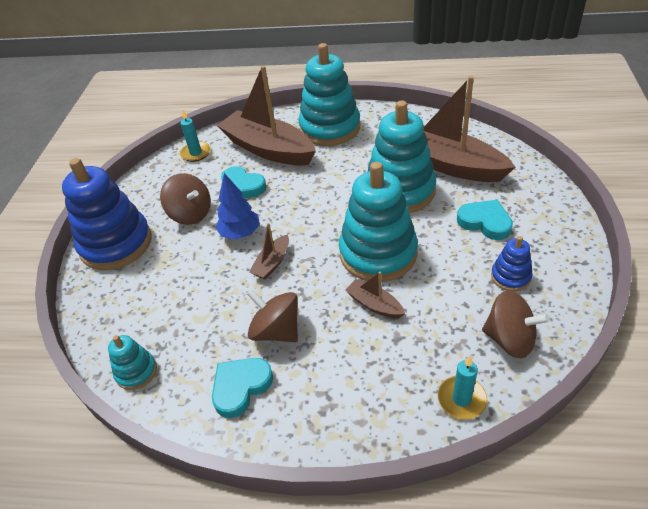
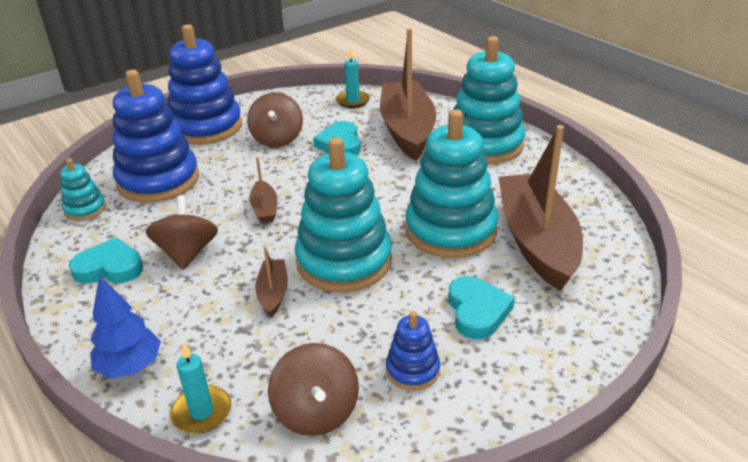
camera: 45 degrees right, 10 degrees down
blue tree [215,173,260,240] -> blue tree moved to [90,275,161,378]
brown boat [249,223,289,279] -> brown boat turned 90 degrees counterclockwise [249,157,277,223]
none -> blue stacking toy [113,70,199,203]

